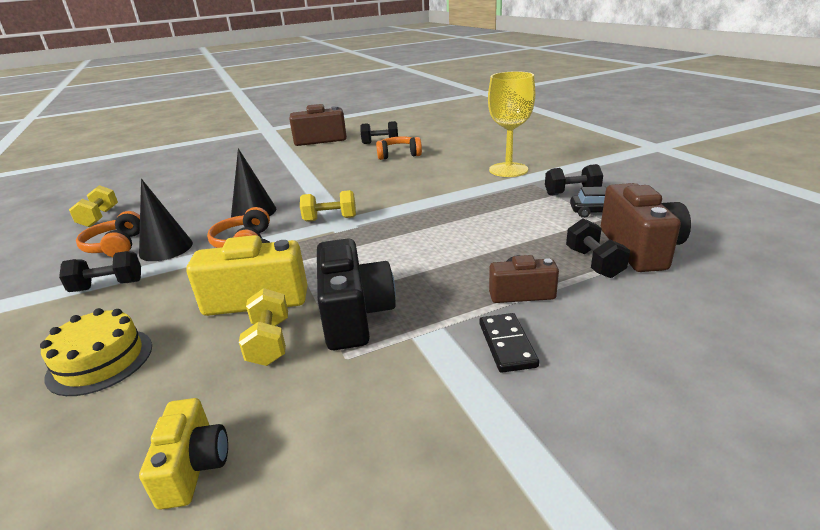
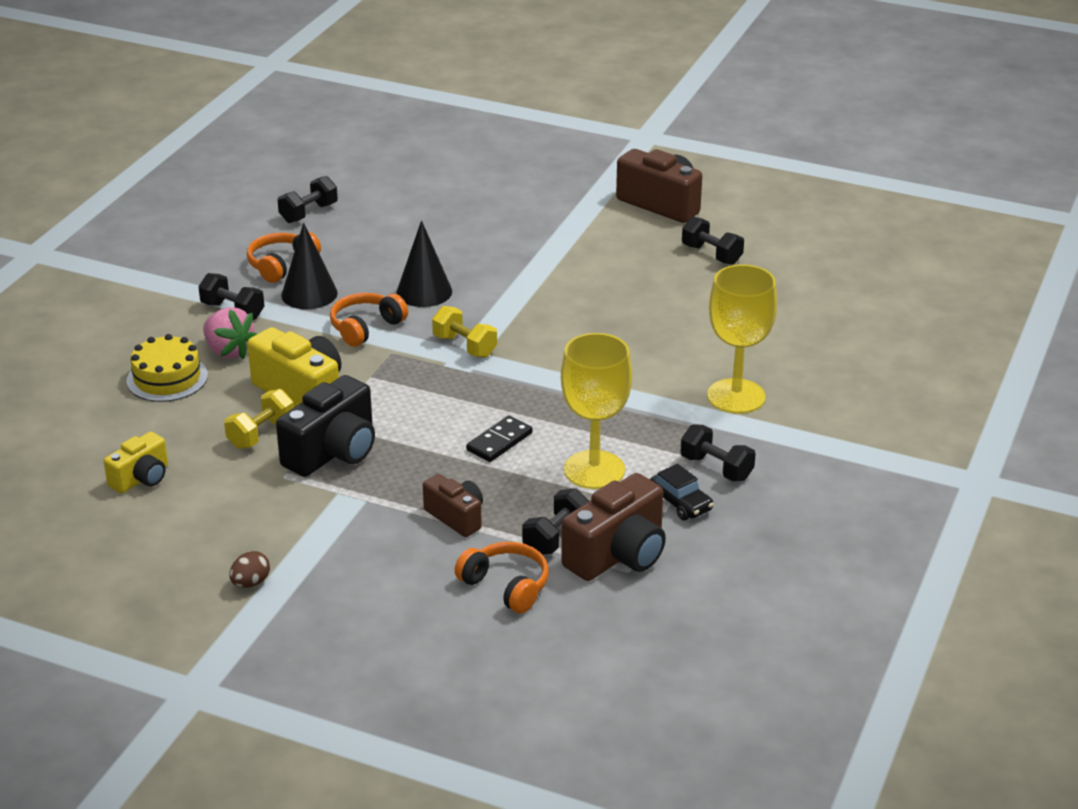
camera: 45 degrees right, 5 degrees up
yellow dumbbell [69,185,118,227] -> black dumbbell [278,176,338,223]
orange headphones [376,136,422,160] -> orange headphones moved to [455,542,549,614]
black domino [479,313,539,373] -> black domino moved to [466,416,533,462]
none -> pink strawberry [203,307,257,359]
none -> brown egg [229,551,270,588]
none -> yellow goblet [561,333,632,489]

